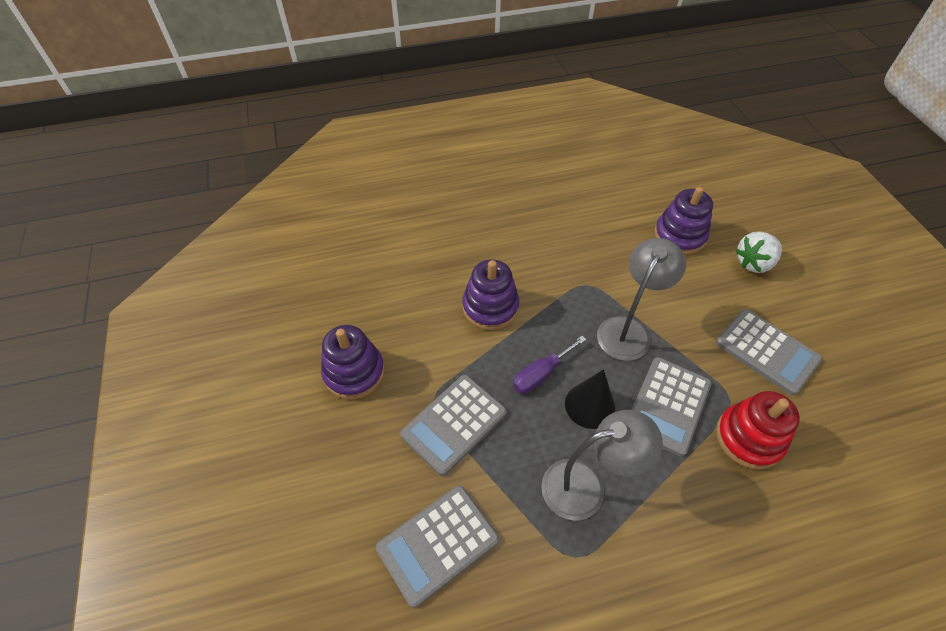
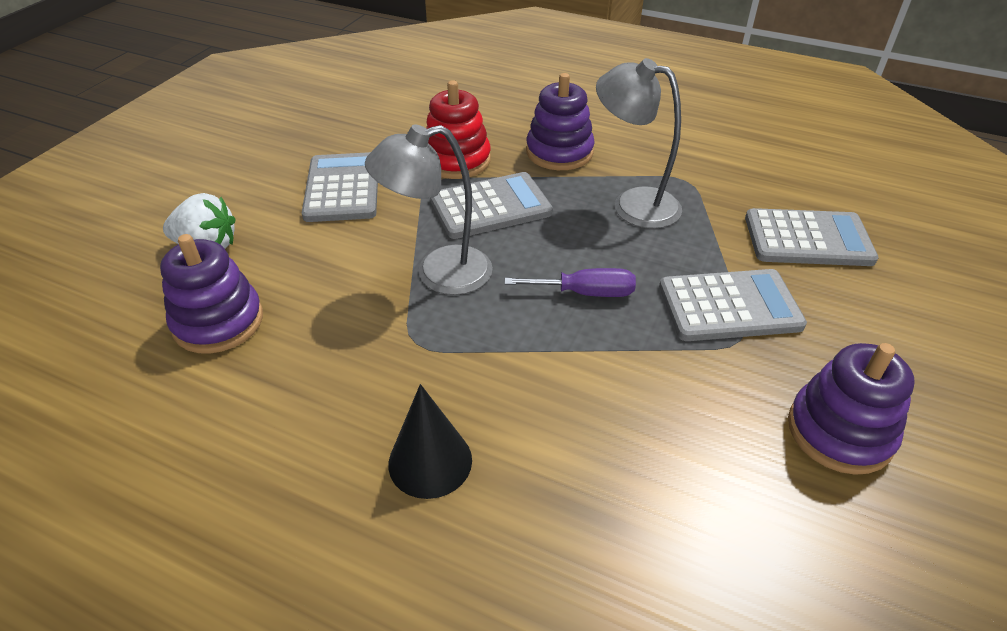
camera: 140 degrees left, 10 degrees down
purple stacking toy [462,259,519,330] -> purple stacking toy moved to [526,73,595,170]
black cone [565,369,615,429] -> black cone moved to [388,384,472,499]

